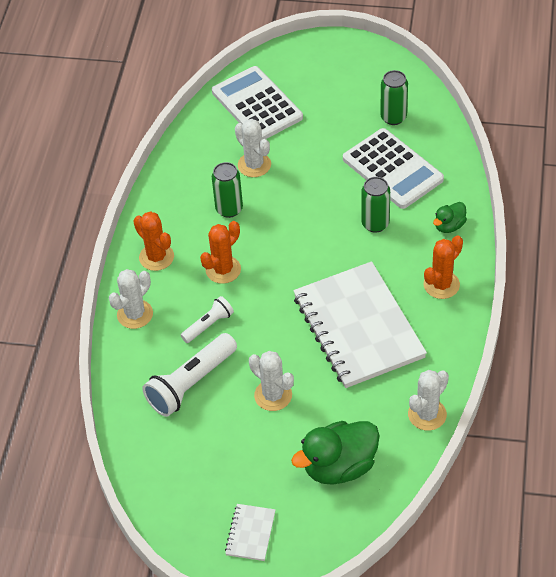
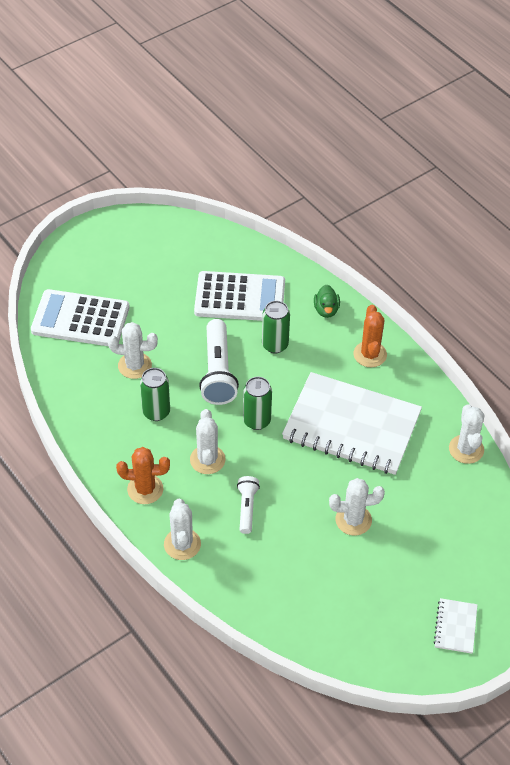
camera: 50 degrees left, 0 degrees up
white flashlight [143,333,237,417] -> white flashlight moved to [199,319,239,405]
orange cactus [200,221,241,284] -> white cactus [190,409,226,474]
white notebook [225,504,275,561] -> white notebook turned 45 degrees clockwise [434,598,477,654]
green duck [291,421,380,485] -> none
green can [380,70,408,125] -> green can moved to [243,377,272,430]

